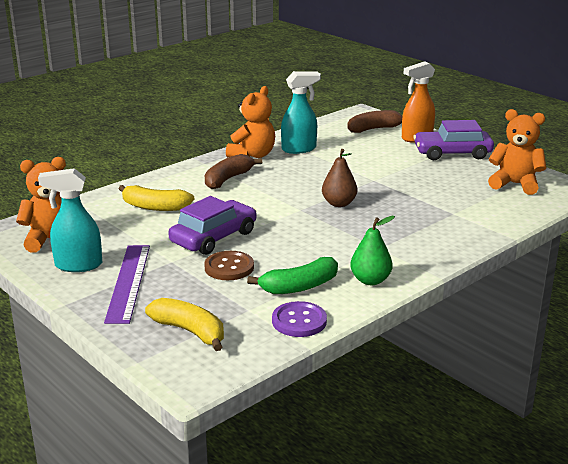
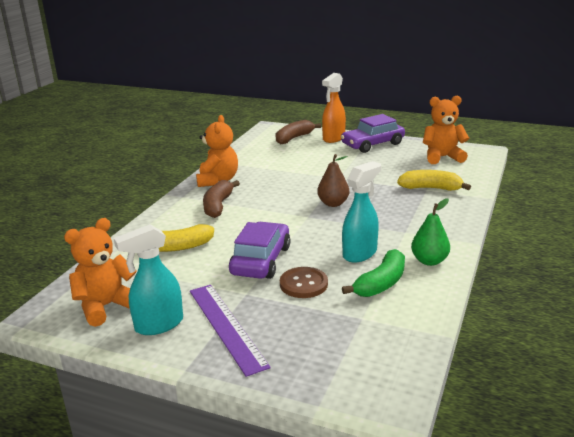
camera: 25 degrees left, 0 degrees up
yellow banana [145,298,224,351] -> yellow banana moved to [397,170,471,191]
purple button [272,301,327,337] -> none
turquoise spray bottle [281,71,321,154] -> turquoise spray bottle moved to [342,161,381,263]

